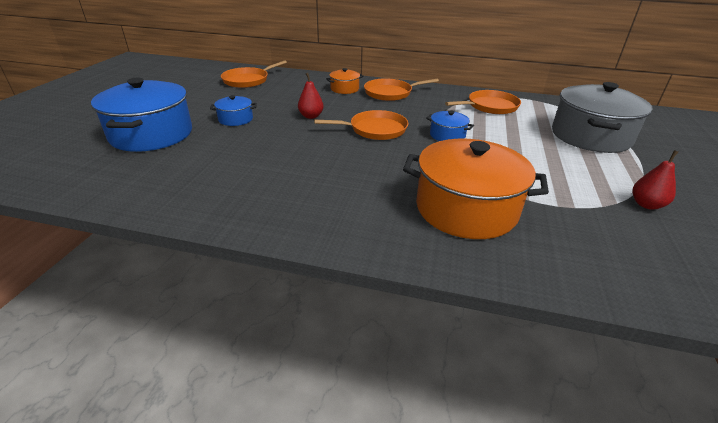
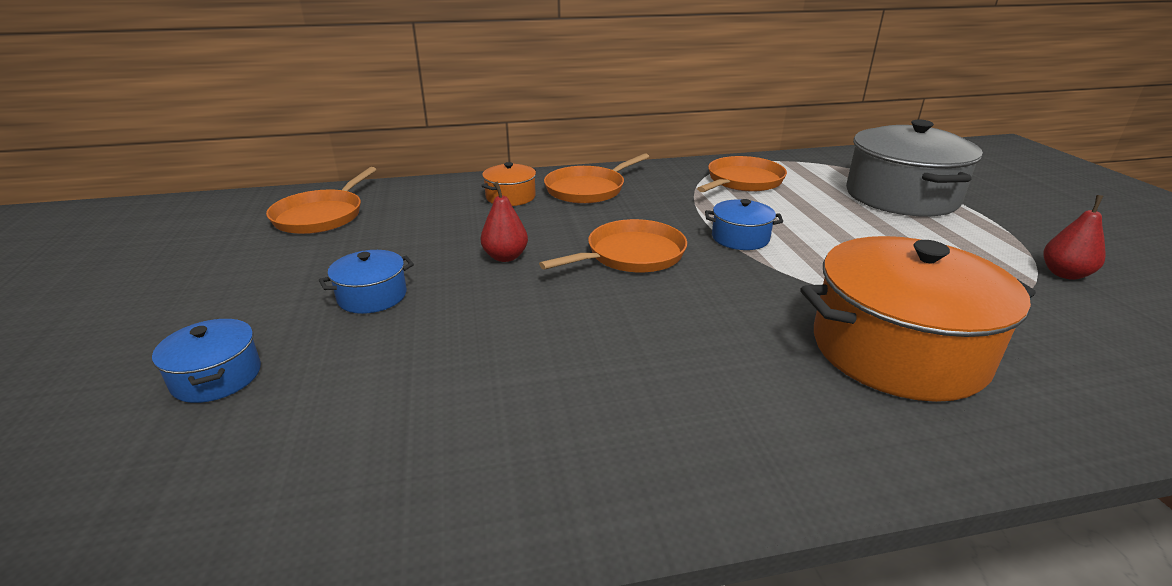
camera: 25 degrees left, 5 degrees down
blue pot [91,78,192,152] -> blue pot [152,319,261,403], size x0.47

